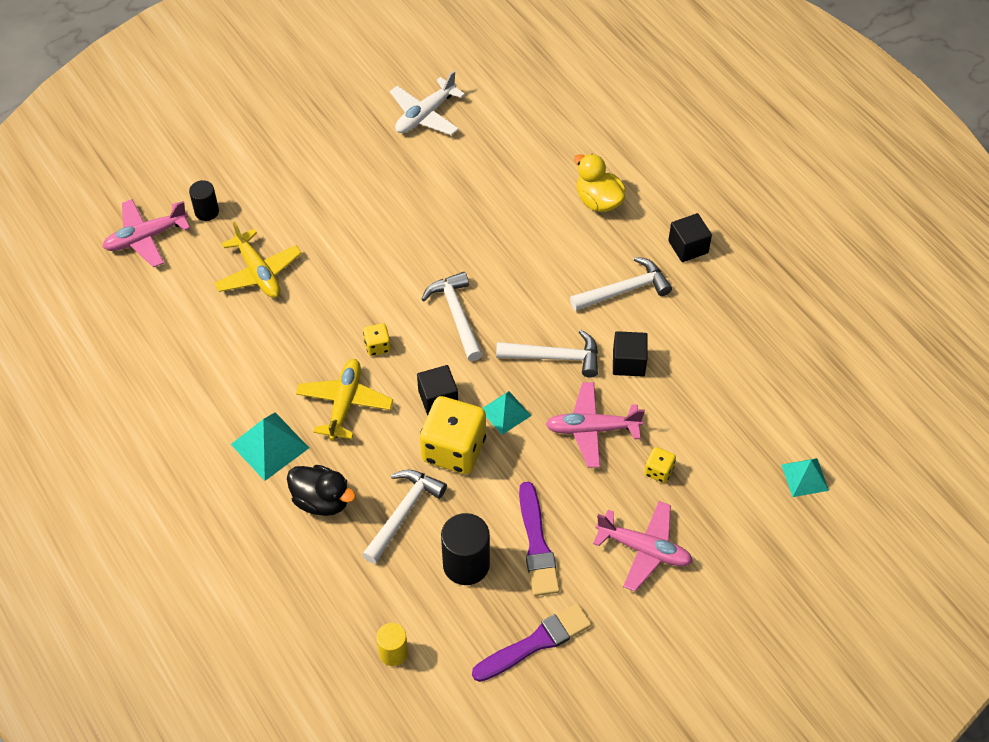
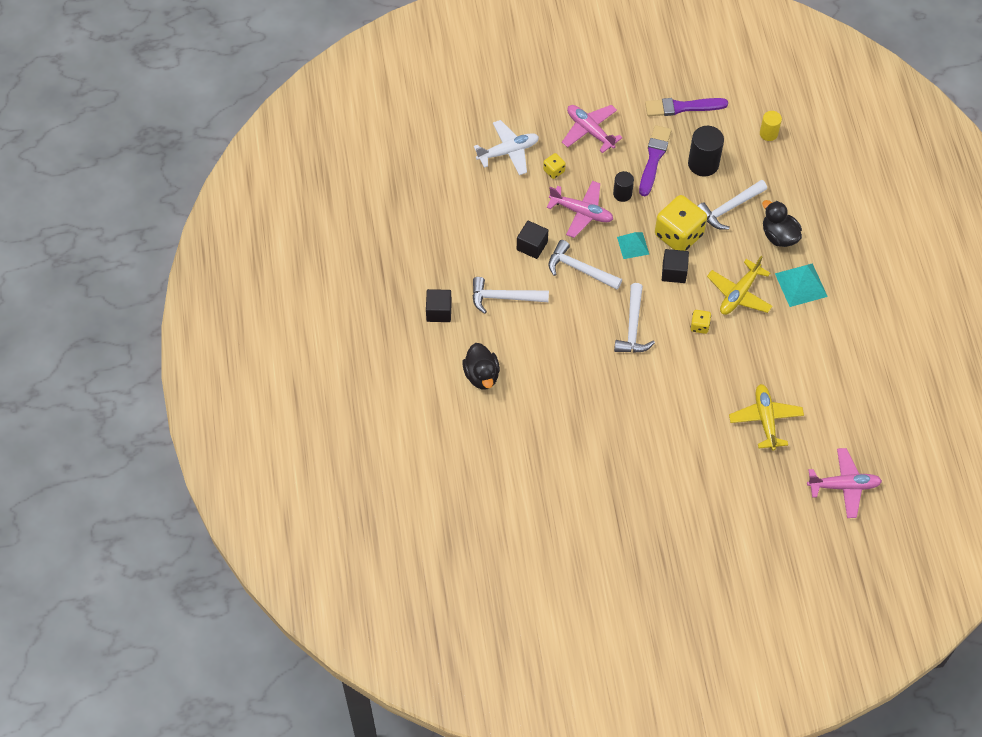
camera: 155 degrees left, 5 degrees up
black cylinder [189,180,219,221] -> black cylinder moved to [613,171,634,202]
white plane [390,71,465,135] -> white plane moved to [474,120,539,175]
yellow duck [574,154,626,212] -> black duck [463,343,500,390]
turquoise pyramid [781,458,829,497] -> none

